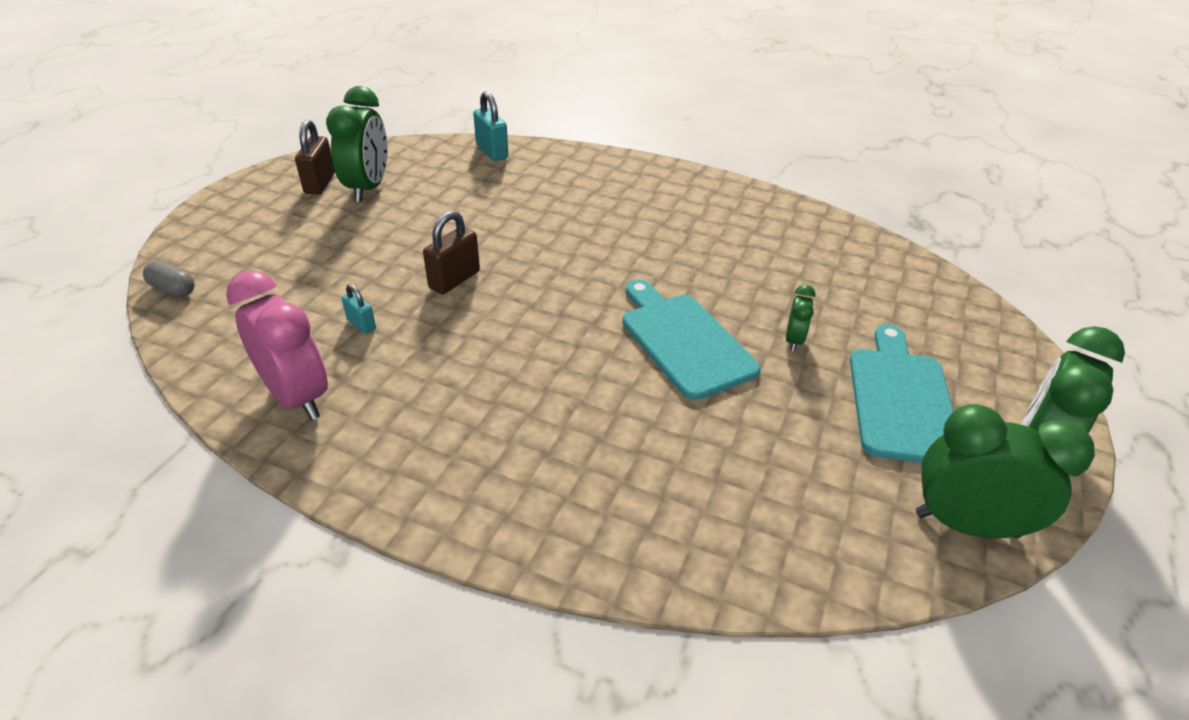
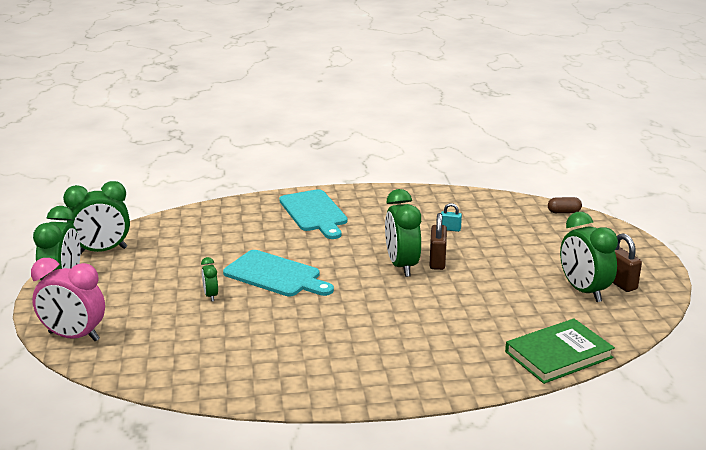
camera: 150 degrees right, 15 degrees down
grey capsule [143,261,195,297] -> brown capsule [548,197,582,213]
pink clock [226,271,328,420] -> pink clock moved to [31,258,105,341]
turquoise padlock [473,91,508,161] -> green book [505,319,615,384]
turquoise cutting board [850,324,953,463] -> turquoise cutting board moved to [279,189,348,239]
none -> green clock [385,189,421,277]

